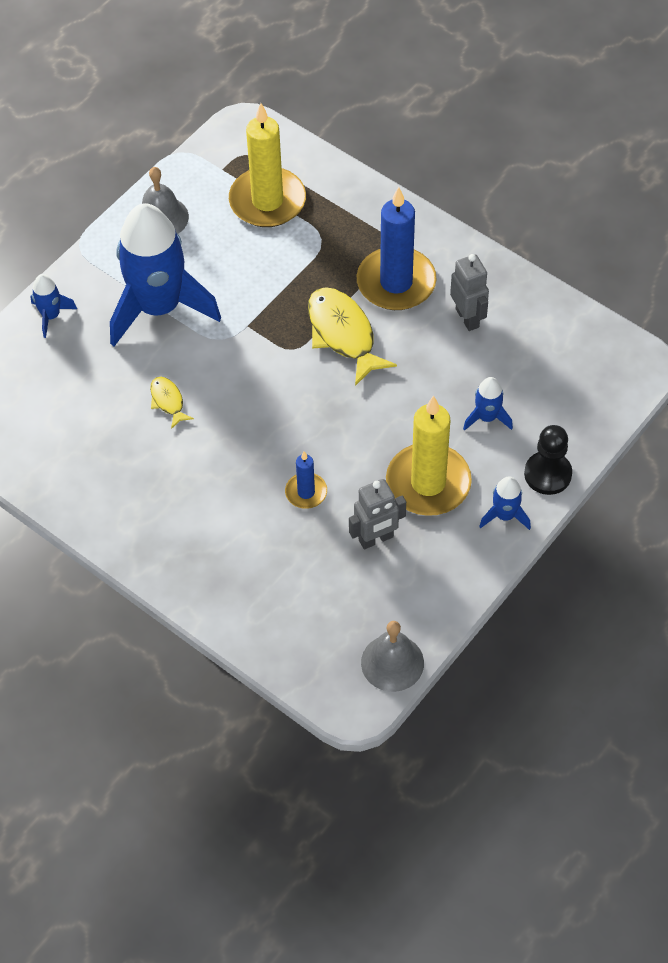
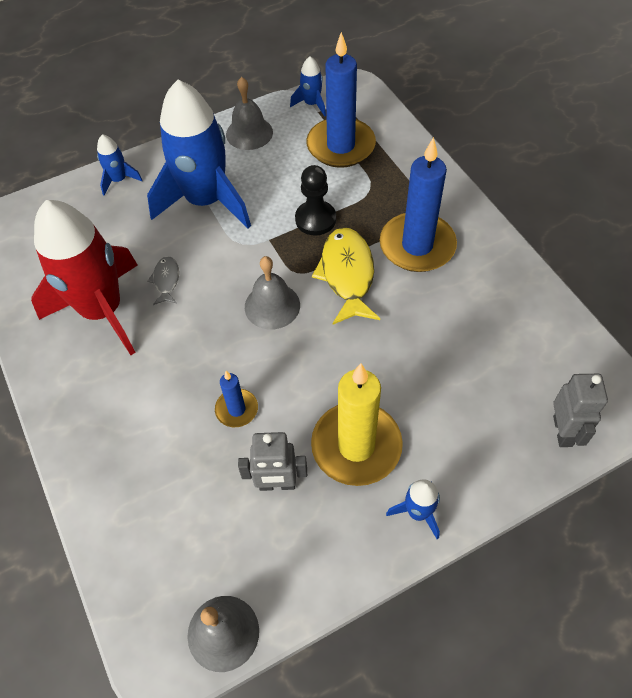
camera: 25 degrees right, 0 degrees up
yellow fish [150,377,194,429] -> grey fish [147,256,179,305]
yellow candle [229,103,306,227] -> blue candle [306,32,376,168]
grey robot [450,254,489,331] -> grey robot moved to [553,374,608,447]
blue rocket [463,377,513,431] -> blue rocket moved to [290,57,326,117]
black pawn [524,425,572,495] -> black pawn moved to [295,165,336,236]
none -> red rocket [31,200,138,355]
none -> grey bell [245,256,300,330]

